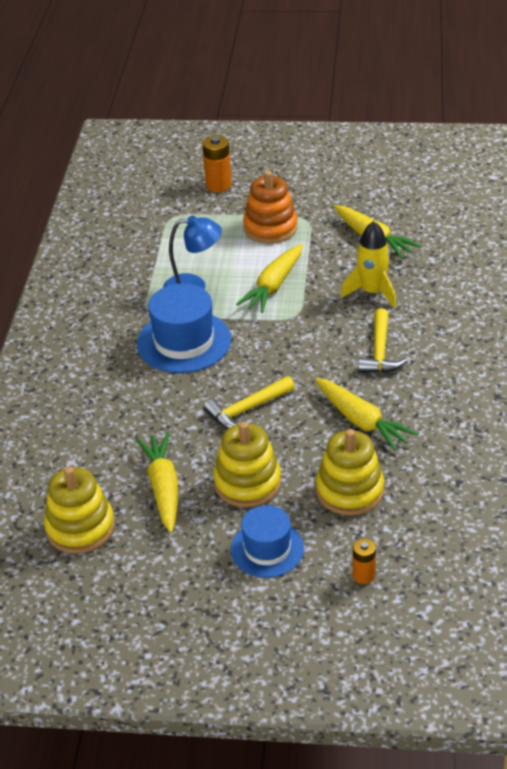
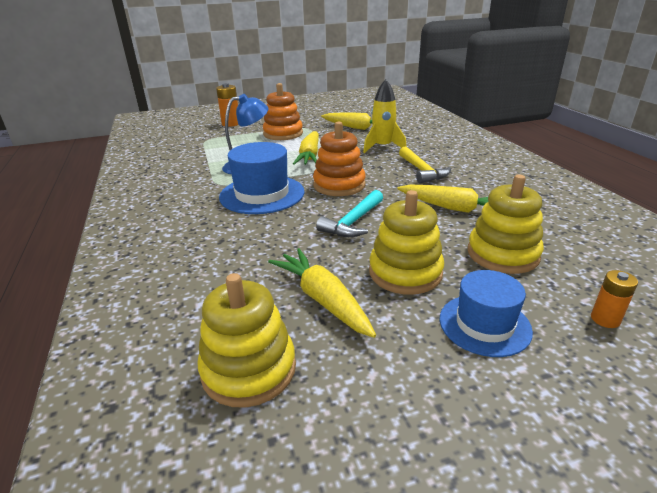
camera: 25 degrees left, 10 degrees down
yellow hammer [203,376,295,429] -> turquoise hammer [316,190,383,237]
none -> orange stacking toy [313,121,366,196]

